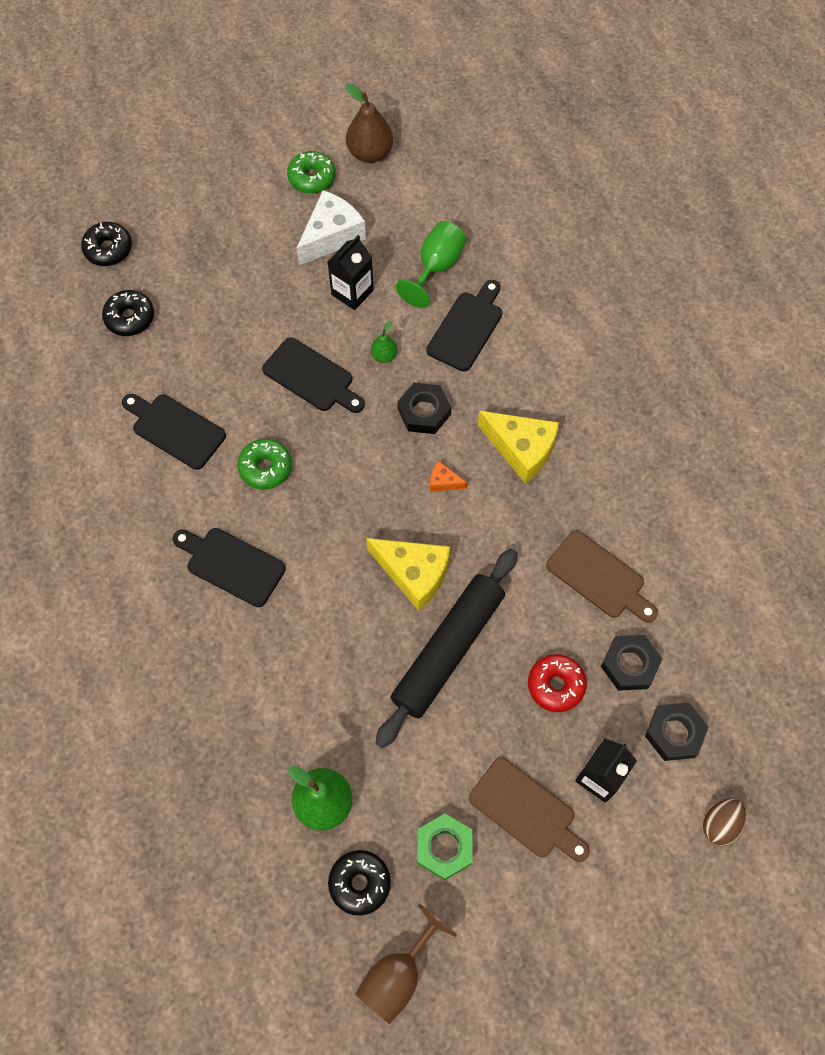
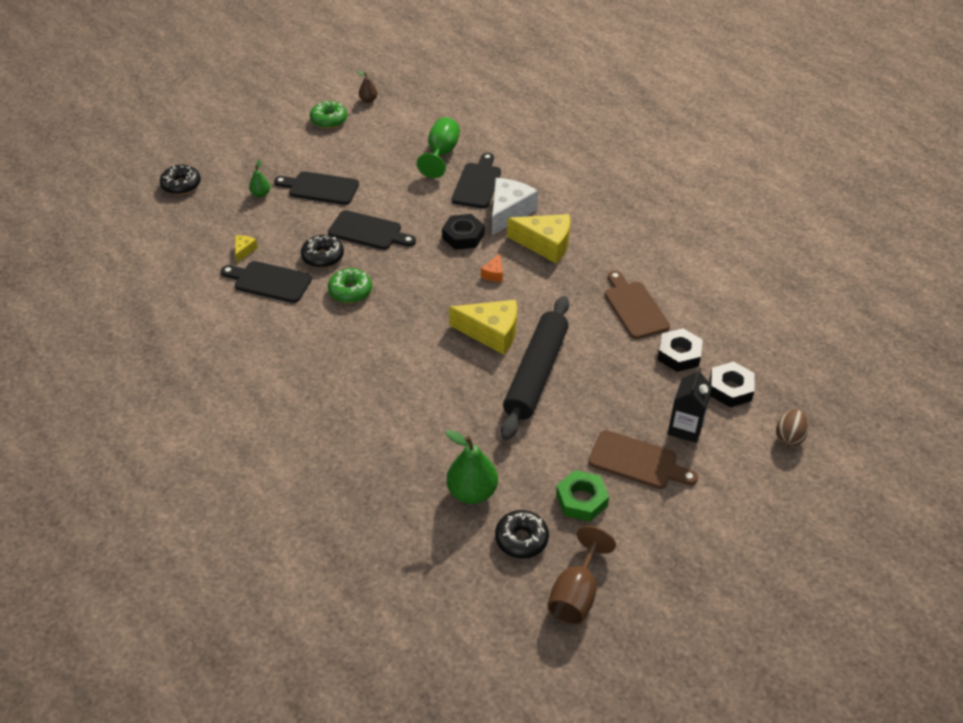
camera: 15 degrees left, 20 degrees down
black donut [102,290,154,336] -> black donut moved to [301,235,344,268]
black cutting board [173,528,286,607] -> black cutting board moved to [274,171,359,205]
white cheese [296,190,366,265] -> white cheese moved to [492,178,538,235]
black carton [328,235,374,310] -> none
brown pear [345,83,393,163] -> brown pear [357,71,378,103], size x0.52
green pear [371,321,397,363] -> green pear moved to [249,160,270,197]
orange cheese [430,461,467,492] -> orange cheese turned 75 degrees counterclockwise [481,254,503,282]
red donut [528,654,587,712] -> none
brown cutting board [546,530,658,623] -> brown cutting board turned 135 degrees counterclockwise [605,271,670,339]
none -> yellow cheese [235,235,258,263]

